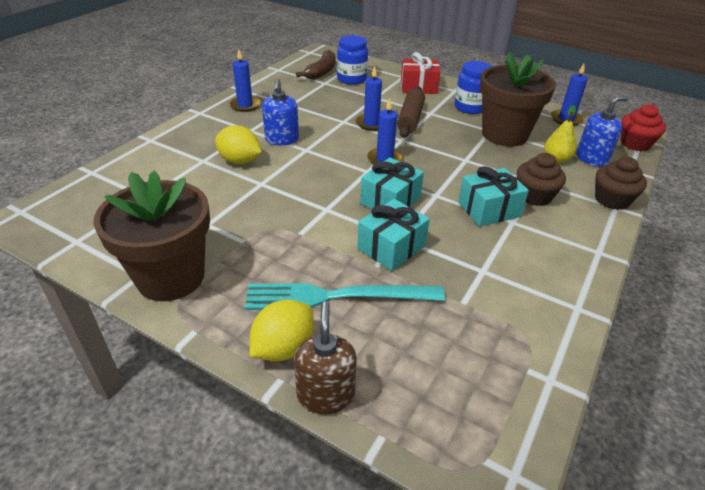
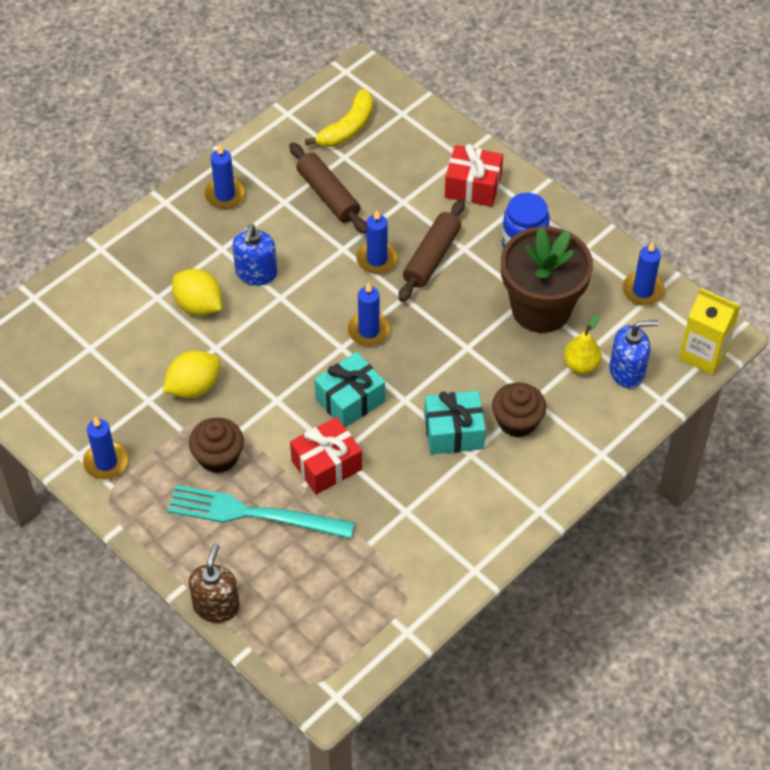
camera: 15 degrees right, 15 degrees up
brown flower pot [94,170,210,301] -> blue candle [83,417,129,480]
yellow lemon [249,300,314,361] -> yellow lemon moved to [163,350,220,399]
brown banana [296,50,335,79] -> yellow banana [305,89,373,147]
blue jar [337,35,368,85] -> none
turquoise gift [357,199,430,271] -> red gift [290,417,362,495]
brown cupcake [595,157,647,210] -> brown cupcake moved to [189,418,244,473]
red cupcake [620,104,666,151] -> yellow carton [679,288,740,375]
none -> brown rolling pin [289,142,367,234]

